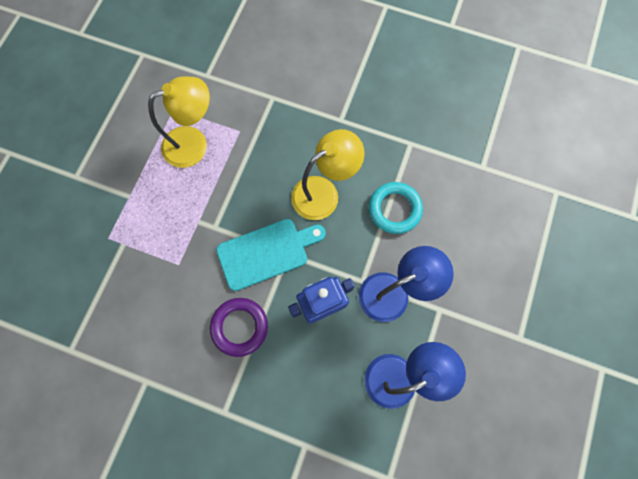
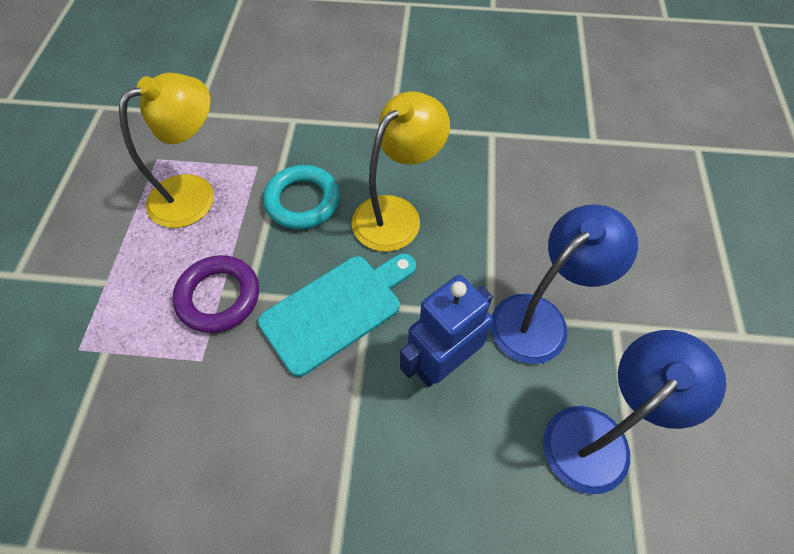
camera: 15 degrees left, 15 degrees down
purple ring [210,298,268,357] -> purple ring moved to [173,255,259,333]
turquoise ring [369,182,423,234] -> turquoise ring moved to [263,165,340,229]

